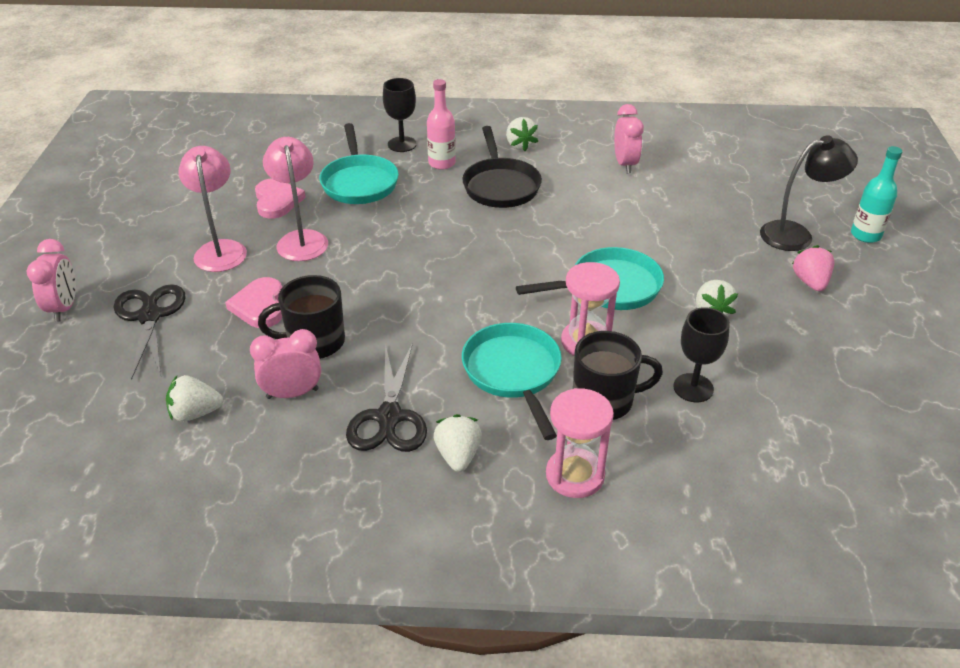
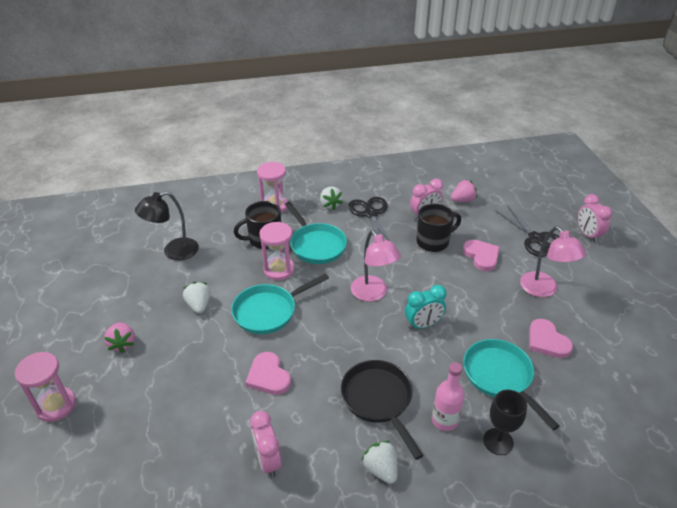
camera: 165 degrees right, 0 degrees up
white strawberry [166,375,223,422] -> pink strawberry [451,179,477,202]
pink lamp [263,137,328,261] -> pink lamp moved to [351,230,401,302]
black goblet [673,307,730,402] -> none
black lamp [760,135,858,251] -> black lamp moved to [135,191,199,261]
turquoise bottle [851,146,903,243] -> pink hourglass [15,352,76,422]
none -> pink heart [245,352,291,395]
none -> turquoise clock [405,285,447,330]

